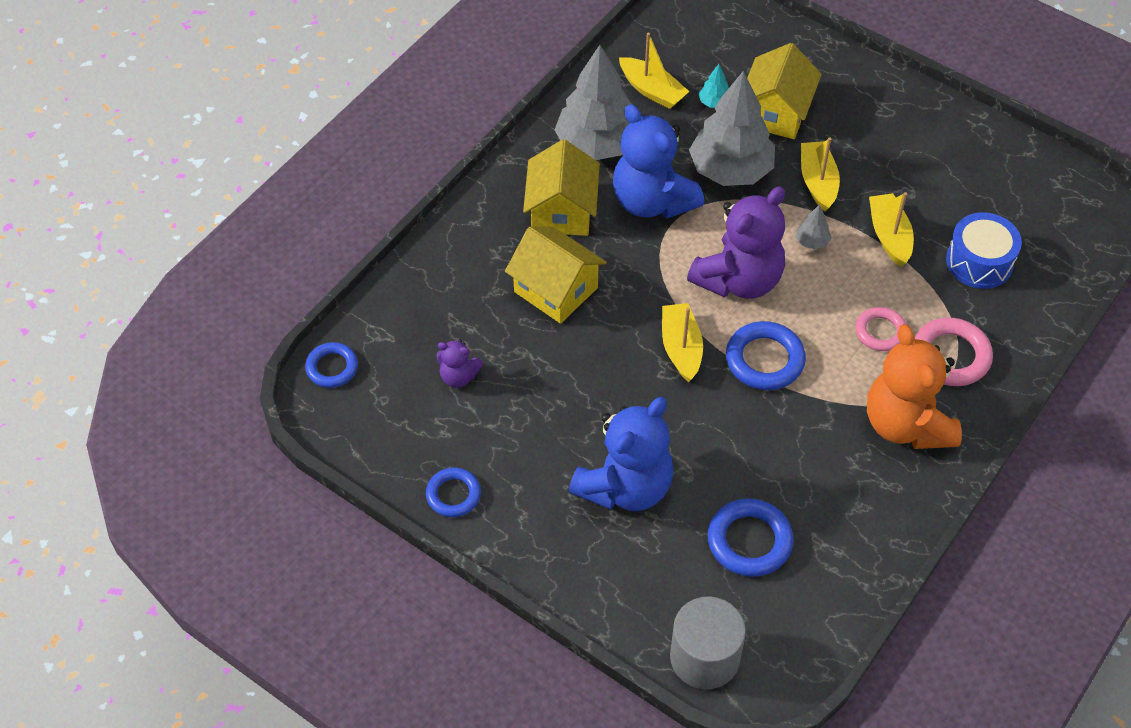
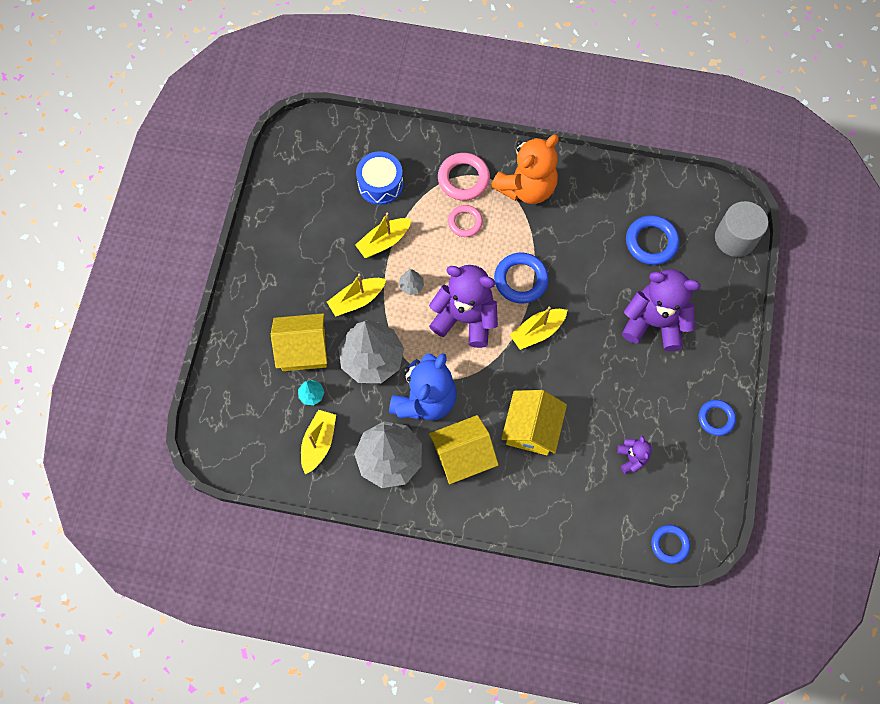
camera: 115 degrees left, 15 degrees up
blue teddy bear [569,397,674,511] -> purple teddy bear [622,269,701,351]

